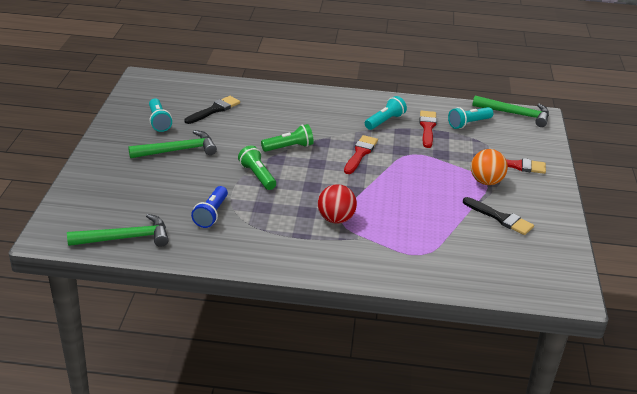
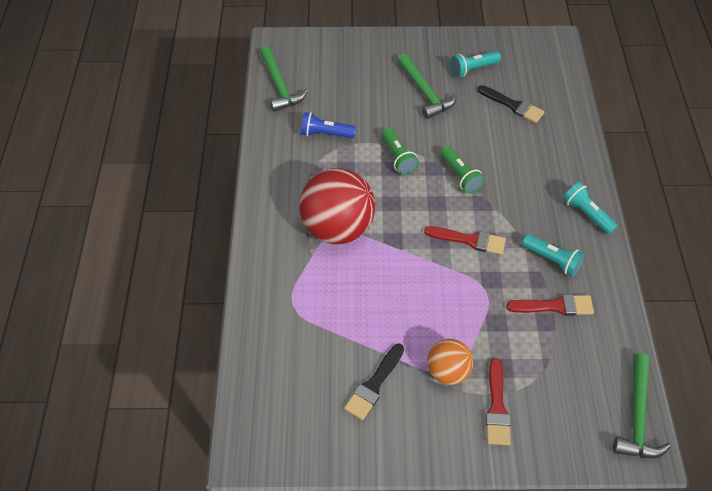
camera: 85 degrees right, 20 degrees up
green flashlight [238,145,276,190] -> green flashlight turned 105 degrees clockwise [381,128,419,175]
red ball [318,184,357,224] -> red ball [299,168,375,244], size x1.84
turquoise flashlight [448,107,493,129] -> turquoise flashlight moved to [563,182,618,234]

